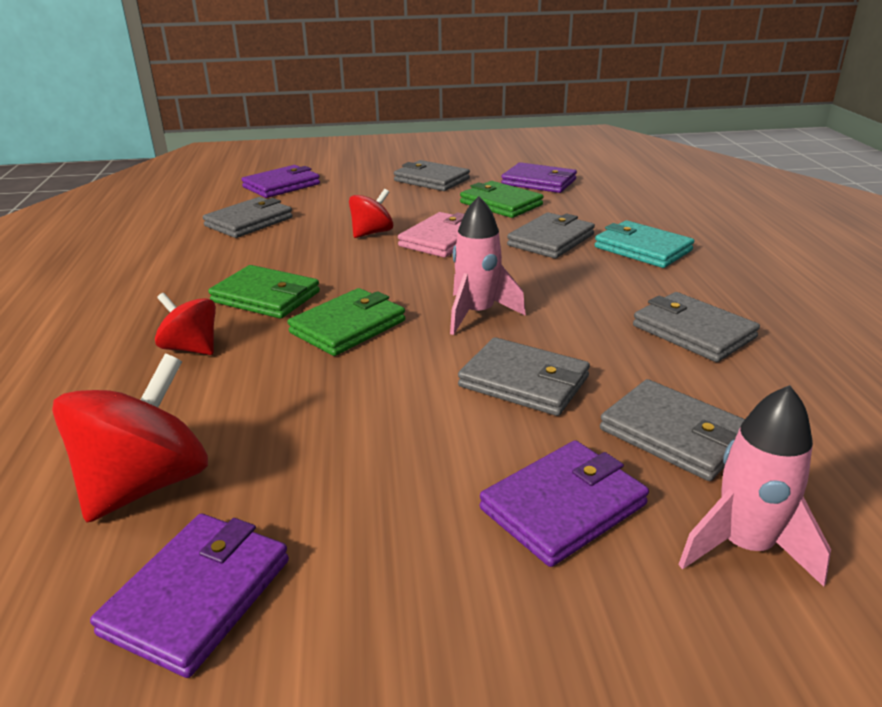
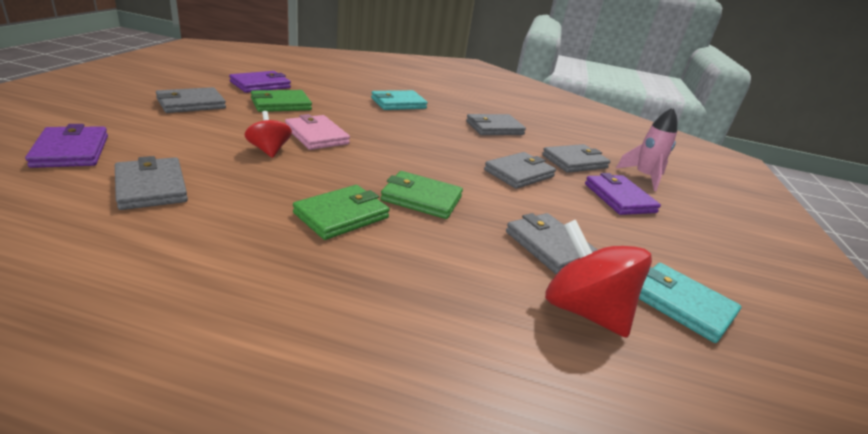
camera: 75 degrees left, 0 degrees up
purple wallet [90,514,289,678] -> turquoise wallet [639,263,741,343]
red spinning top [155,293,216,355] -> none
green wallet [288,288,405,356] -> green wallet turned 45 degrees counterclockwise [380,171,463,219]
pink rocket [450,196,526,335] -> none
grey wallet [507,212,595,258] -> grey wallet moved to [506,213,598,274]

